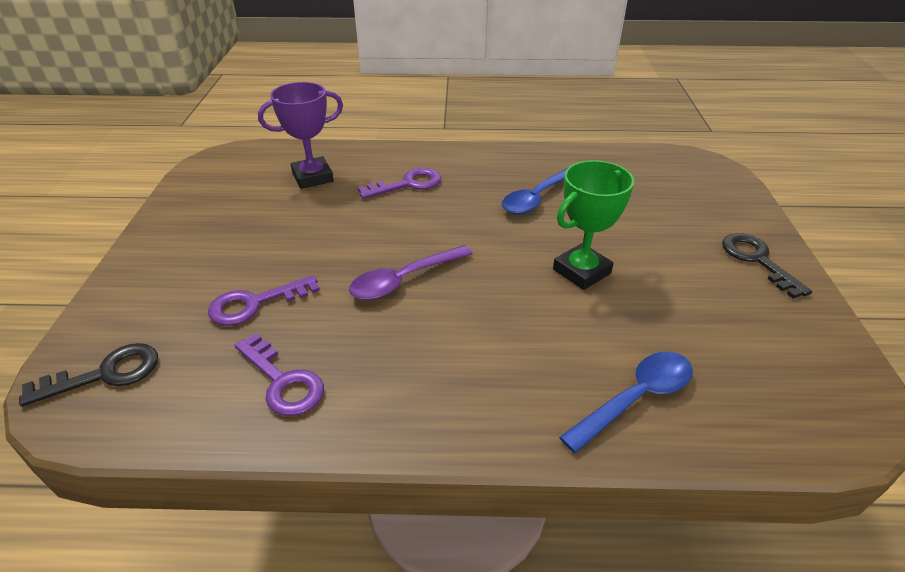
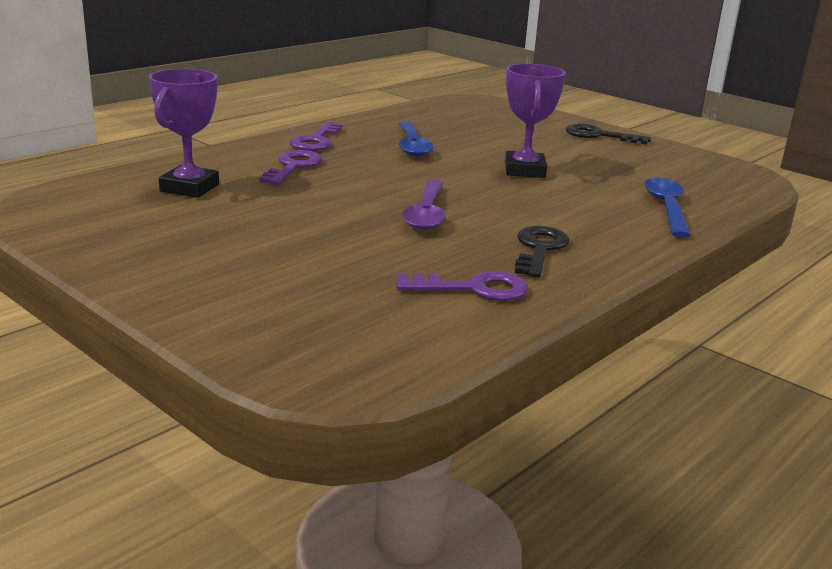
camera: 50 degrees left, 15 degrees down
black key [19,343,158,407] -> black key moved to [515,226,570,278]
purple key [208,275,320,326] -> purple key moved to [290,122,343,151]
green trophy [553,160,634,290] -> purple trophy [505,64,566,178]

